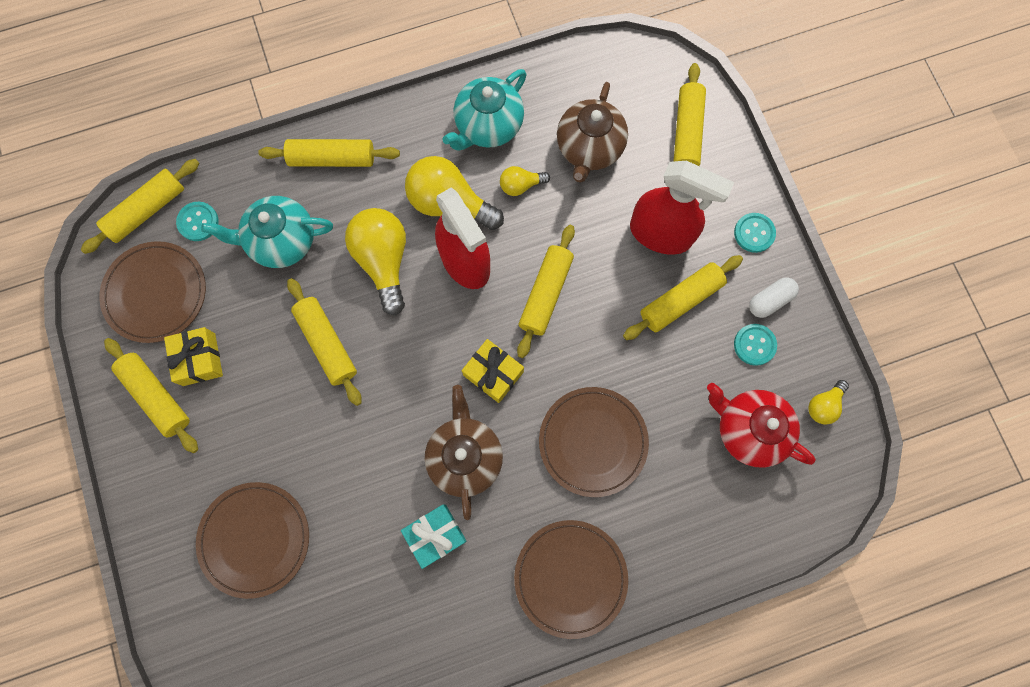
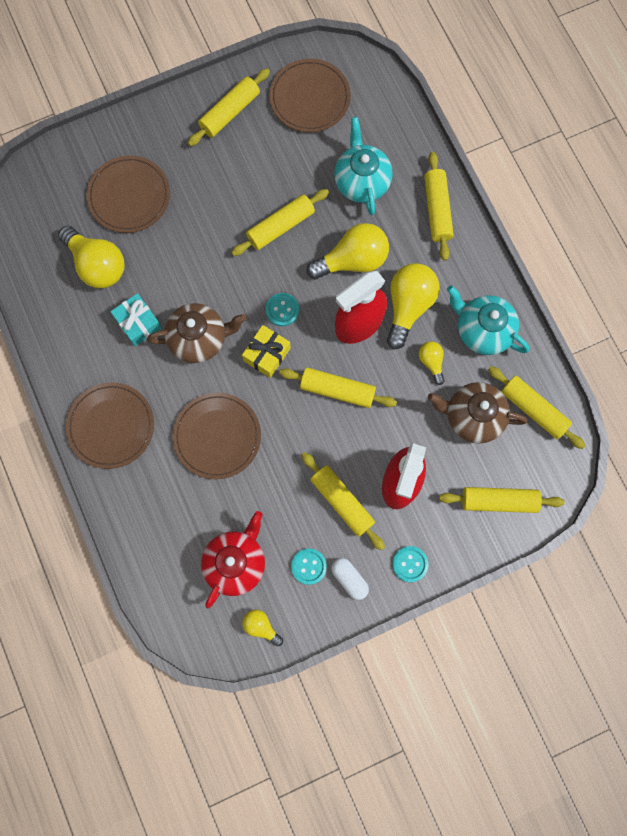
camera: 85 degrees right, 0 degrees up
yellow rolling pin [81,159,199,254] -> yellow rolling pin moved to [488,366,586,449]
yellow gift [164,327,223,386] -> none
turquoise button [176,202,218,241] -> turquoise button moved to [266,293,299,326]
none -> yellow light bulb [58,226,125,288]

